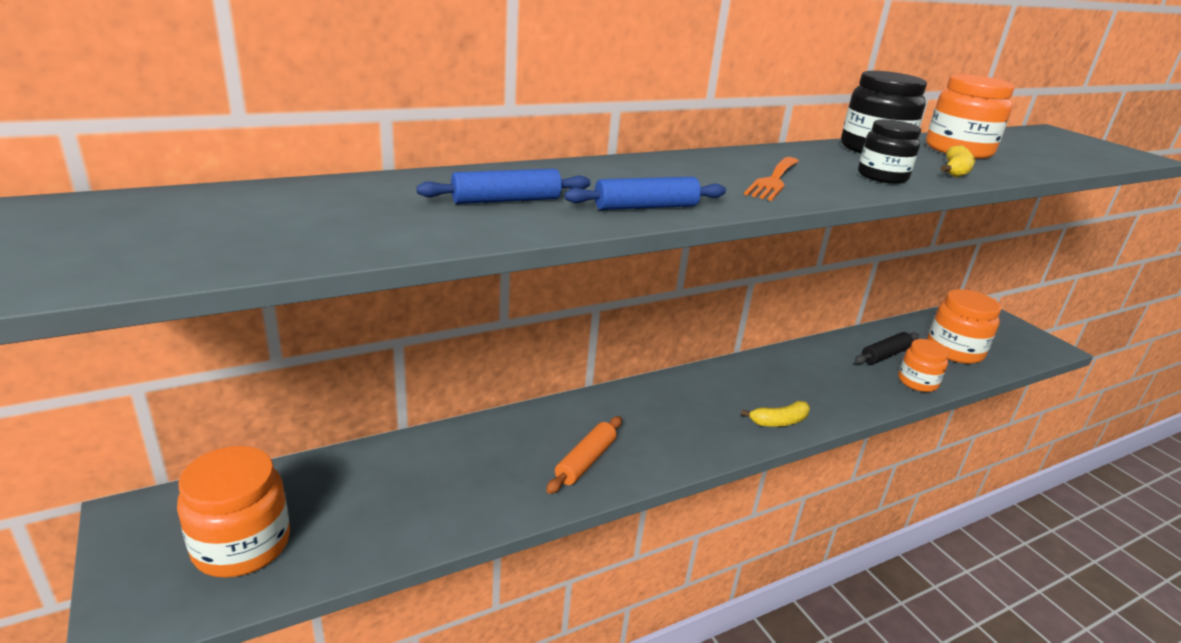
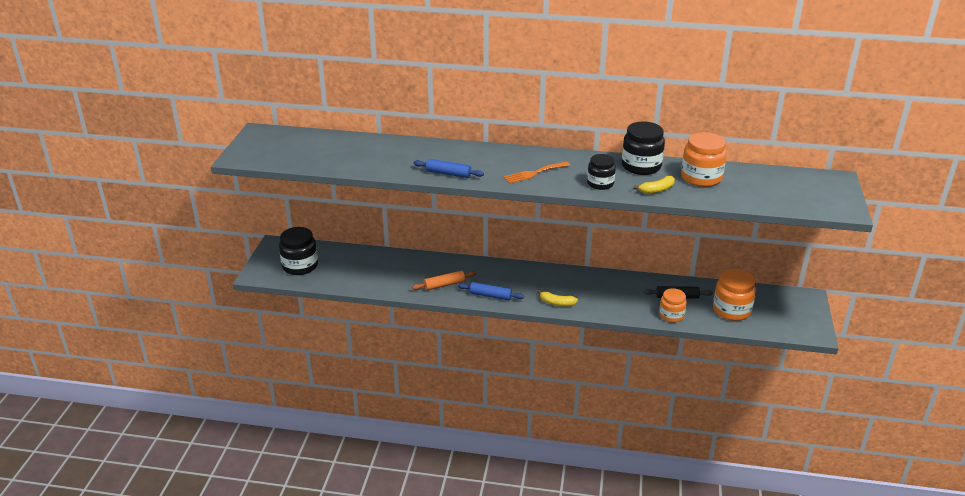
camera: 40 degrees right, 5 degrees up
orange jar [177,446,290,578] -> black jar [279,227,318,275]
blue rolling pin [417,169,591,204] -> blue rolling pin moved to [458,282,524,300]

